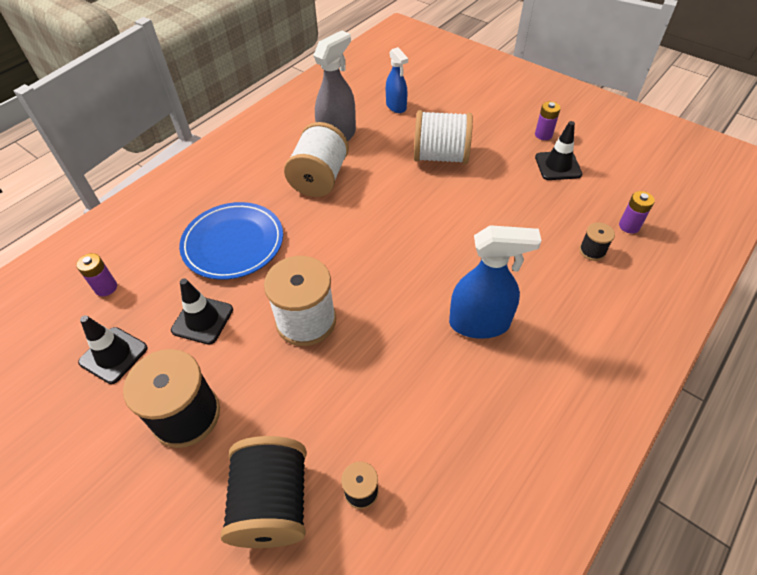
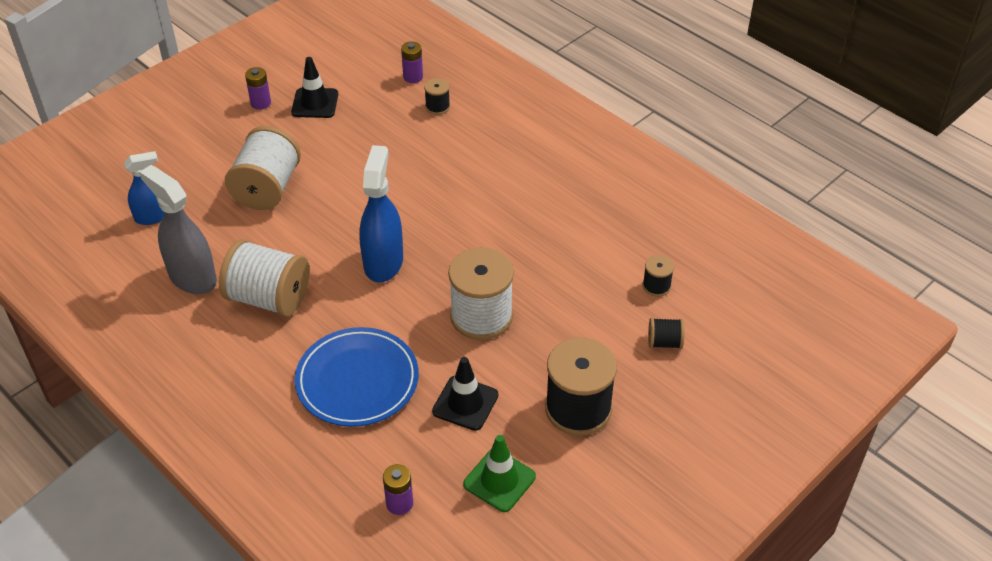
camera: 85 degrees left, 5 degrees down
black traffic cone [78,315,148,384] -> green traffic cone [463,435,536,512]
black spool [221,436,307,548] -> black spool [648,318,685,349], size x0.47
blue spray bottle [449,225,542,339] -> blue spray bottle moved to [359,145,403,282]

